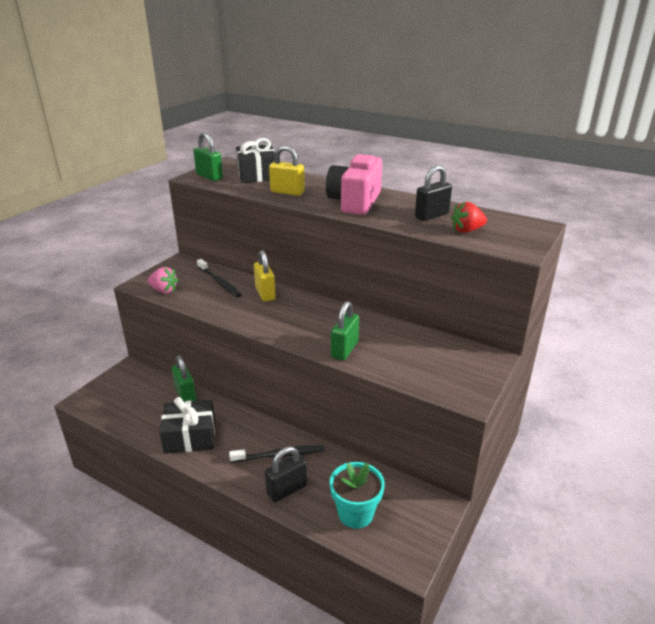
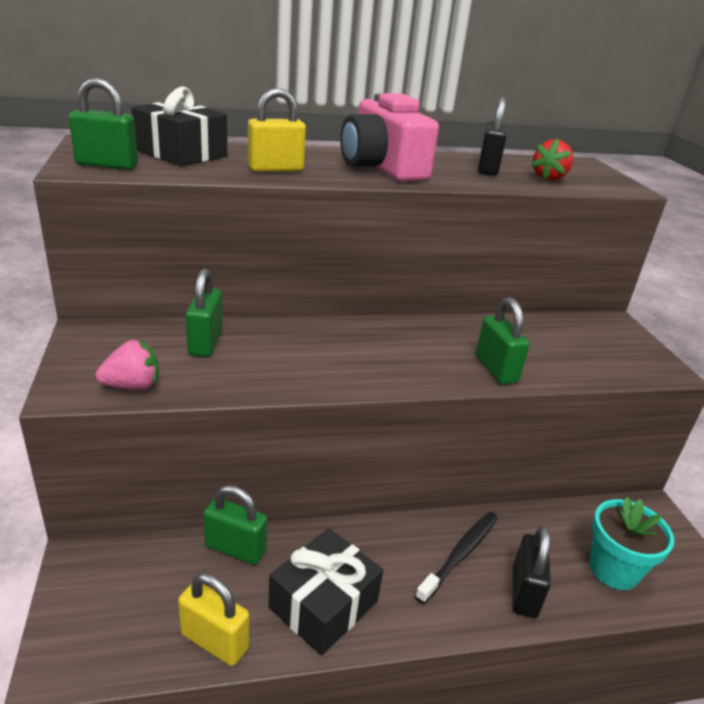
camera: 45 degrees left, 0 degrees up
black toothbrush [197,259,242,297] -> green padlock [186,268,223,357]
yellow padlock [254,250,276,302] -> yellow padlock moved to [178,573,250,666]

